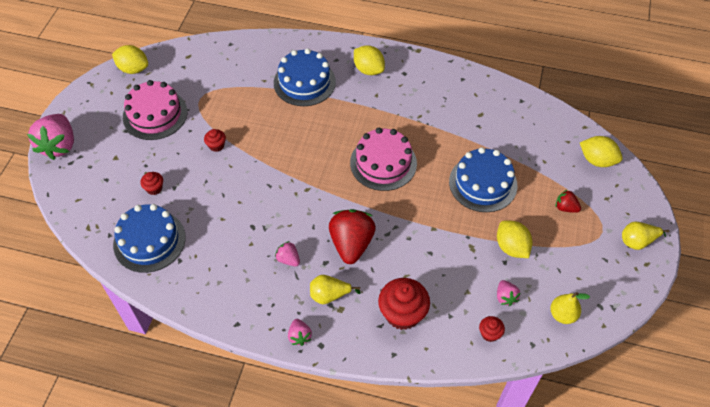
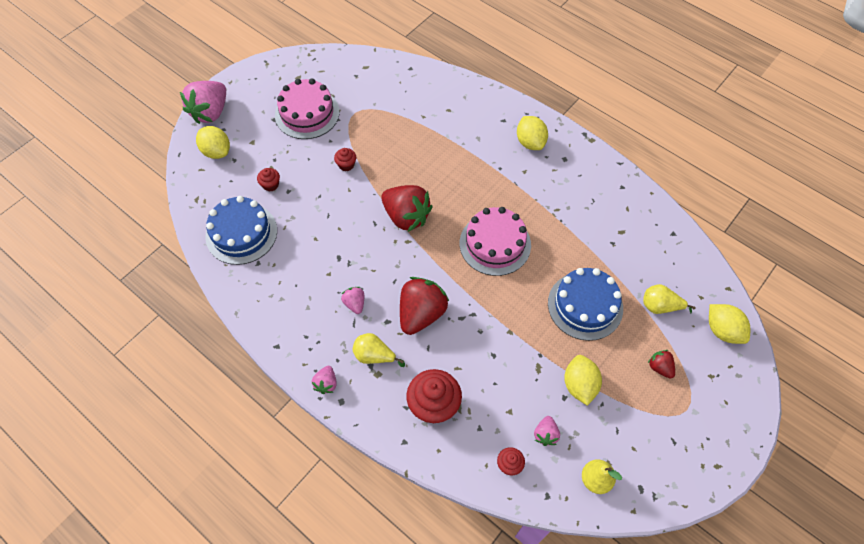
camera: 25 degrees right, 5 degrees up
yellow lemon [112,45,148,74] -> yellow lemon moved to [196,126,230,159]
blue cake [274,49,336,106] -> none
yellow pear [622,222,669,250] -> yellow pear moved to [643,284,696,314]
none -> red strawberry [381,185,433,232]

